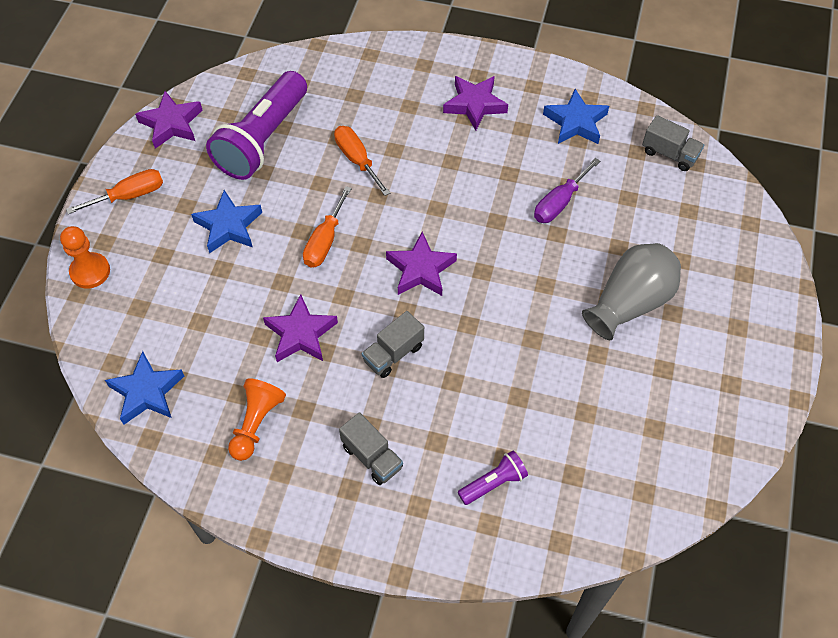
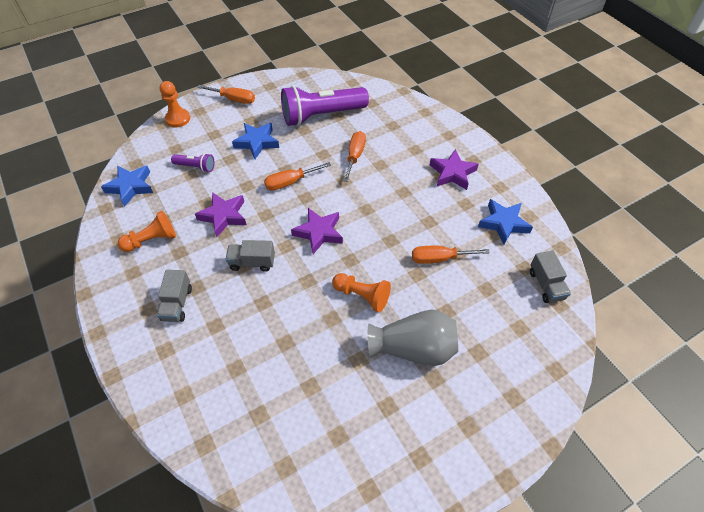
camera: 45 degrees right, 5 degrees down
purple star [135,91,202,149] -> none
purple flashlight [458,451,528,505] -> purple flashlight moved to [171,153,215,172]
purple screwdriver [534,158,600,223] -> orange screwdriver [412,246,490,264]
none -> orange pawn [332,273,391,312]

